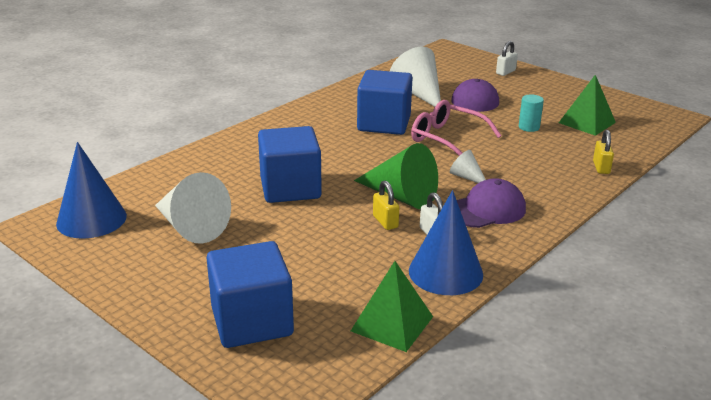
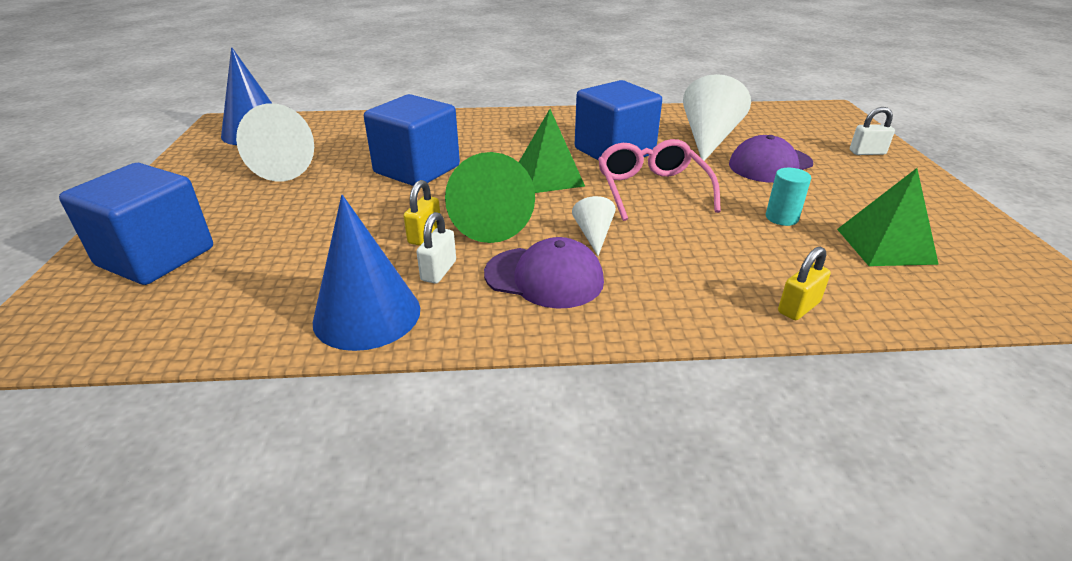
camera: 45 degrees right, 5 degrees up
green pyramid [351,261,433,352] -> green pyramid moved to [519,109,585,193]

